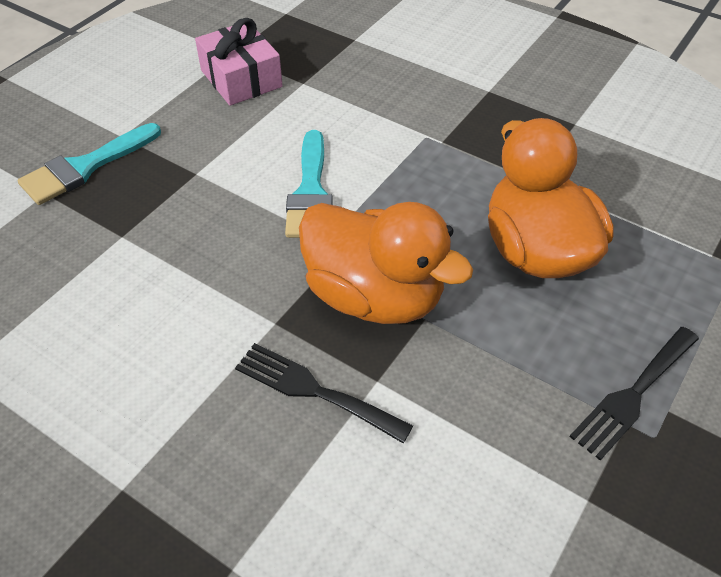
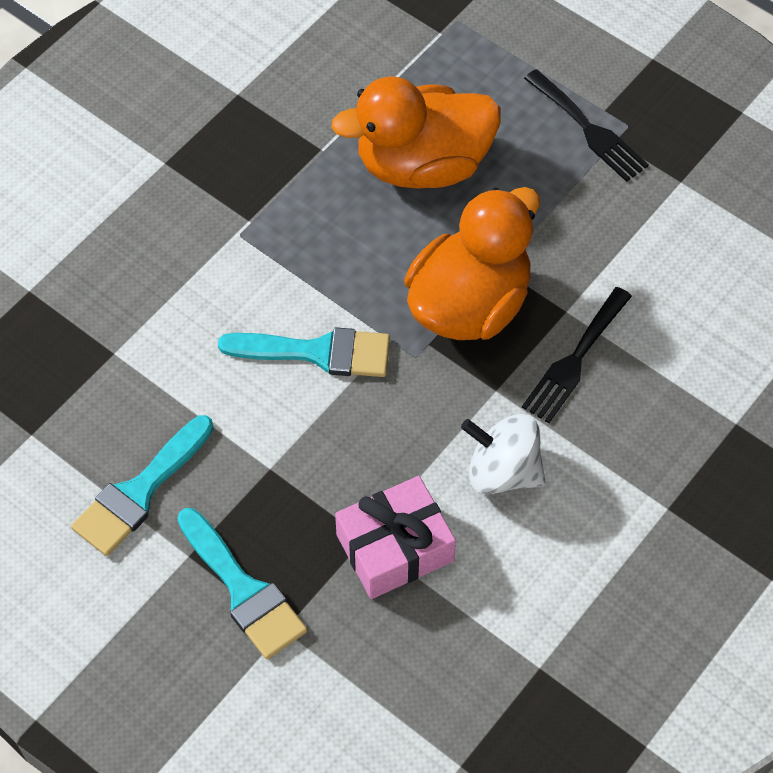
camera: 85 degrees left, 10 degrees up
pink gift [195,18,283,106] -> pink gift moved to [335,476,456,599]
none -> turquoise brush [71,415,214,556]
none -> white spinning top [461,414,546,494]

